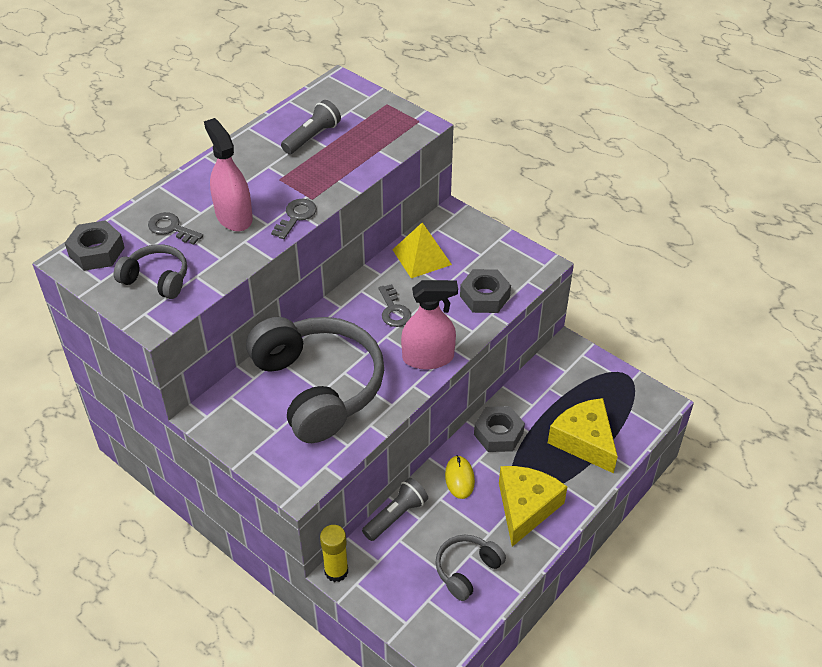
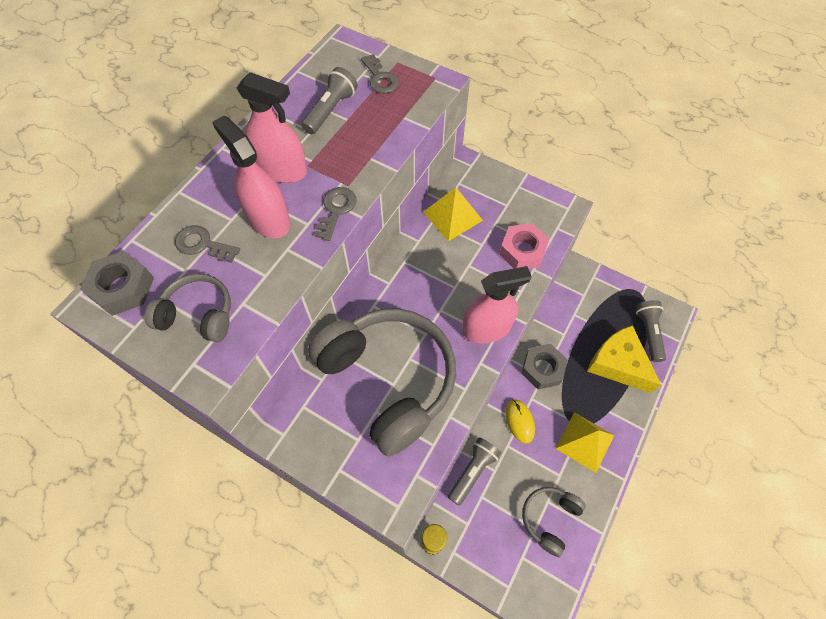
camera: 10 degrees left, 15 degrees up
grey key [379,284,411,327] -> grey key moved to [361,54,399,93]
grey nut [460,269,511,313] -> pink nut [499,223,549,269]
yellow cheese [499,466,567,547] -> yellow pyramid [555,412,614,473]
none -> pink spray bottle [237,72,307,183]
none -> grey flashlight [636,300,666,362]

